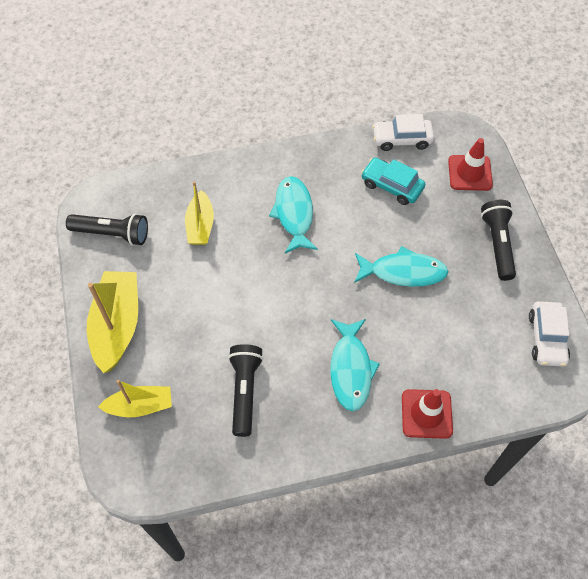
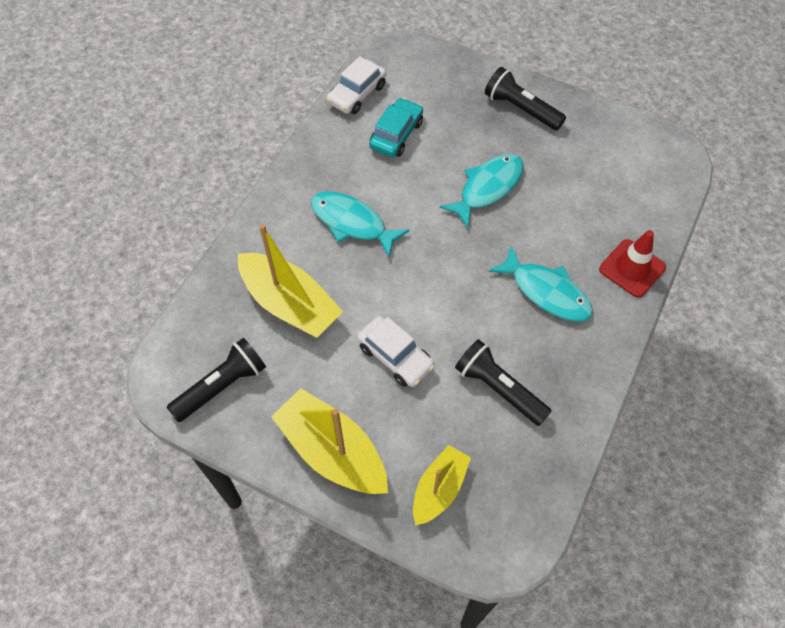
camera: 50 degrees left, 0 degrees up
yellow boat [185,181,214,245] -> yellow boat [238,224,343,338], size x1.62
turquoise car [361,158,425,205] -> turquoise car turned 135 degrees clockwise [369,98,423,157]
red traffic cone [448,138,493,191] -> none
white car [529,301,570,367] -> white car moved to [357,316,435,387]

